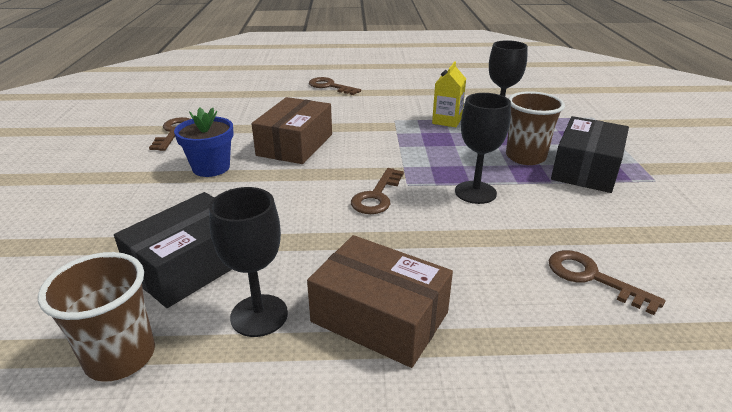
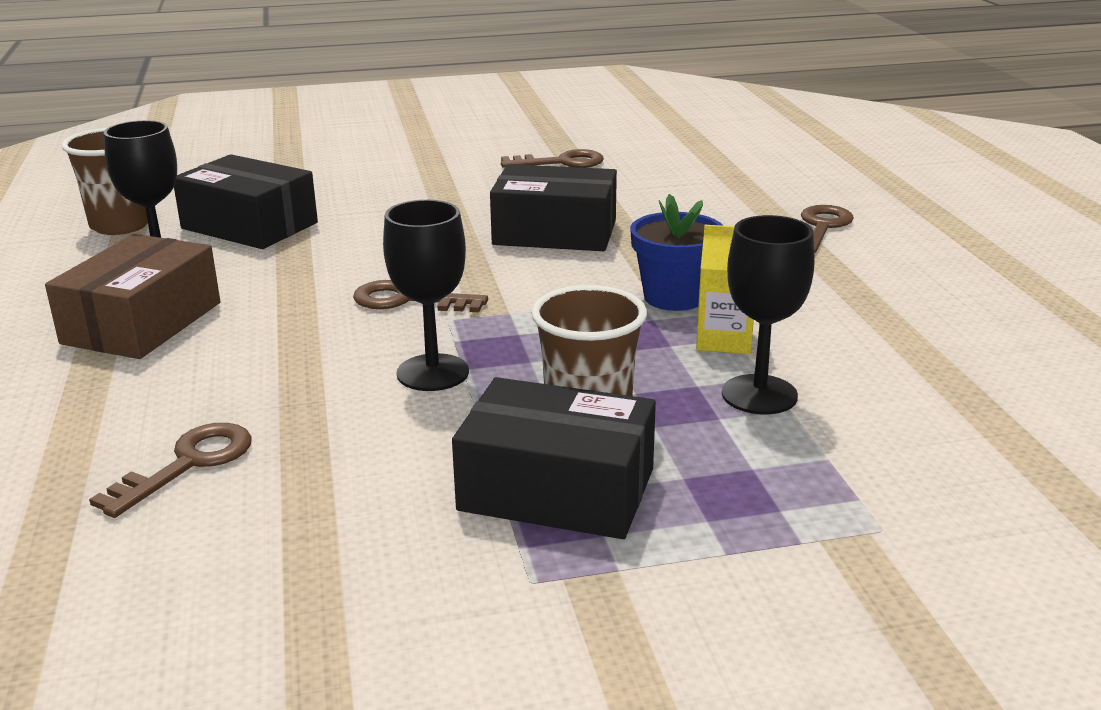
camera: 80 degrees right, 5 degrees down
blue flower pot [174,107,234,177] -> blue flower pot moved to [630,194,723,311]
brown box [252,97,332,164] -> black box [490,164,617,251]

